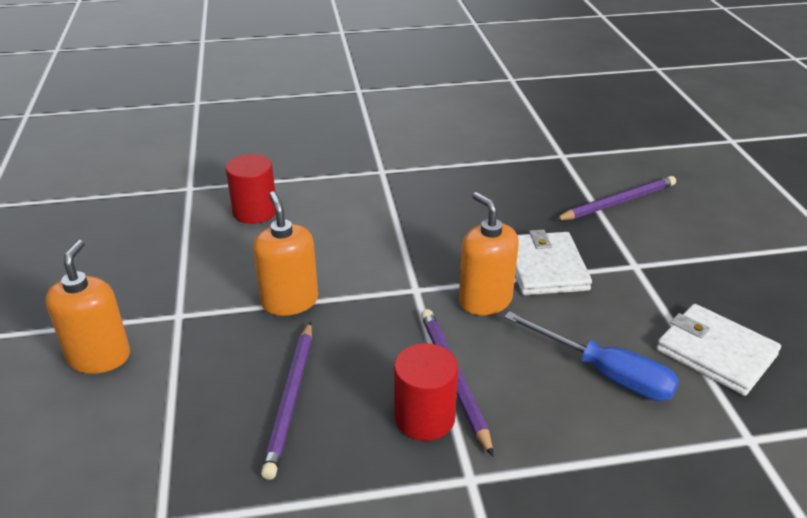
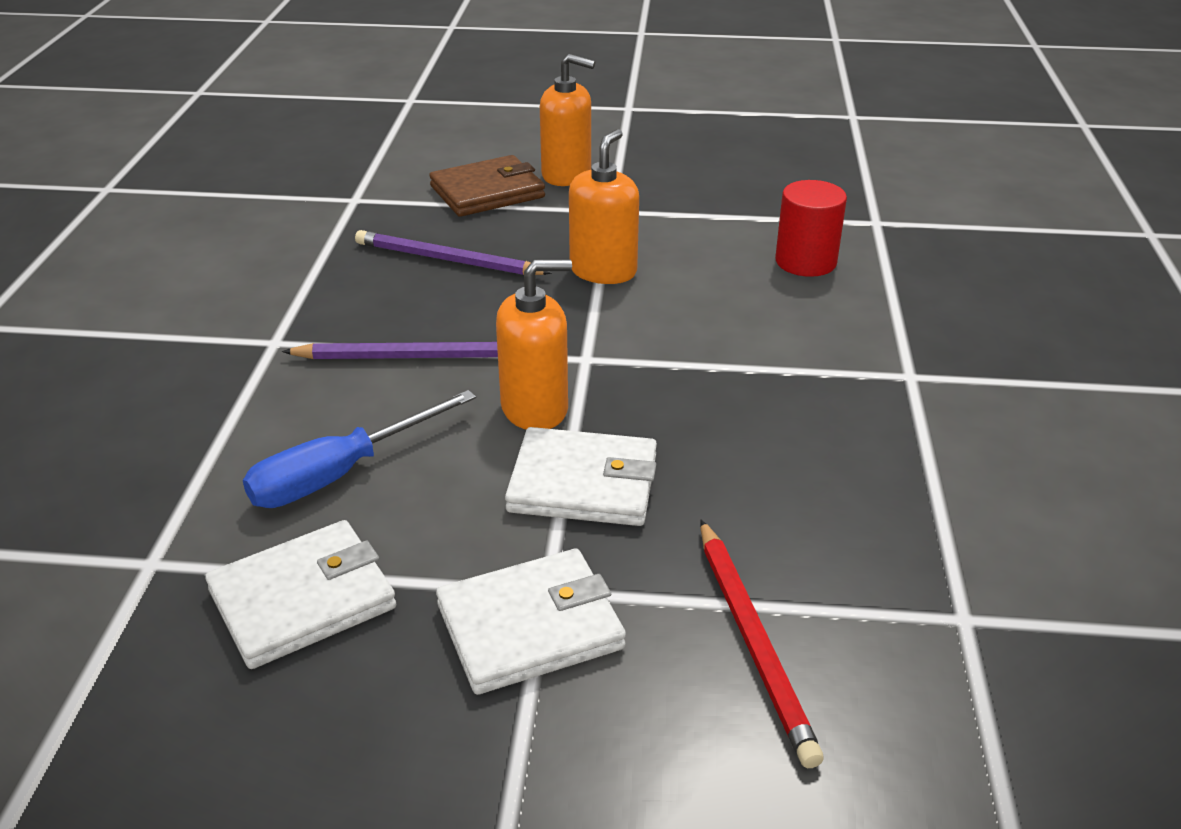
camera: 105 degrees right, 0 degrees up
orange soap dispenser [253,191,318,316] -> orange soap dispenser turned 60 degrees counterclockwise [569,129,639,284]
red cylinder [394,343,458,441] -> none
purple pencil [555,176,676,220] -> red pencil [700,520,824,768]
none -> brown wallet [429,155,545,217]
none -> white wallet [436,549,626,695]

